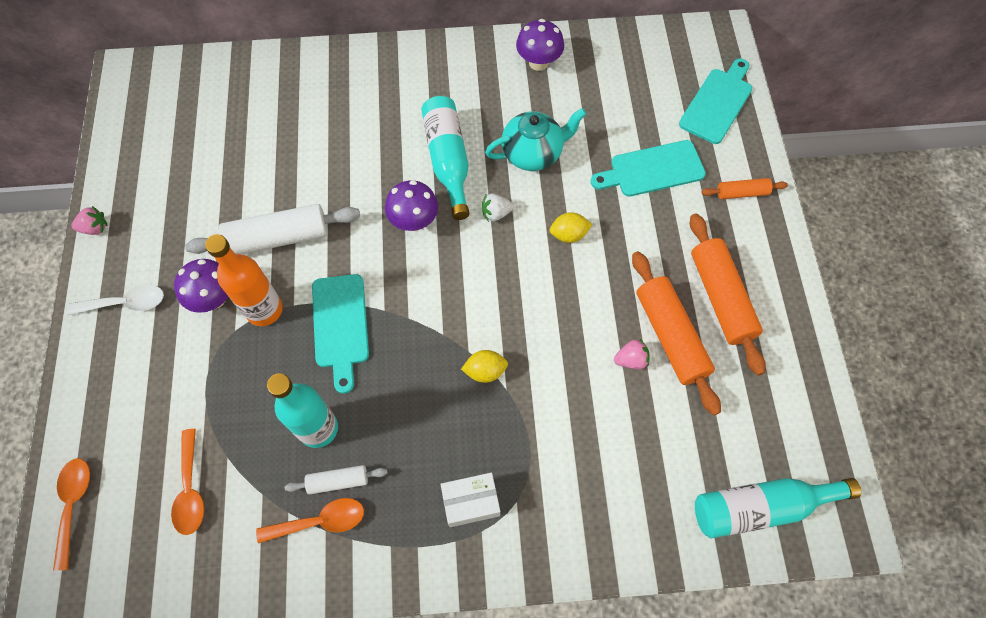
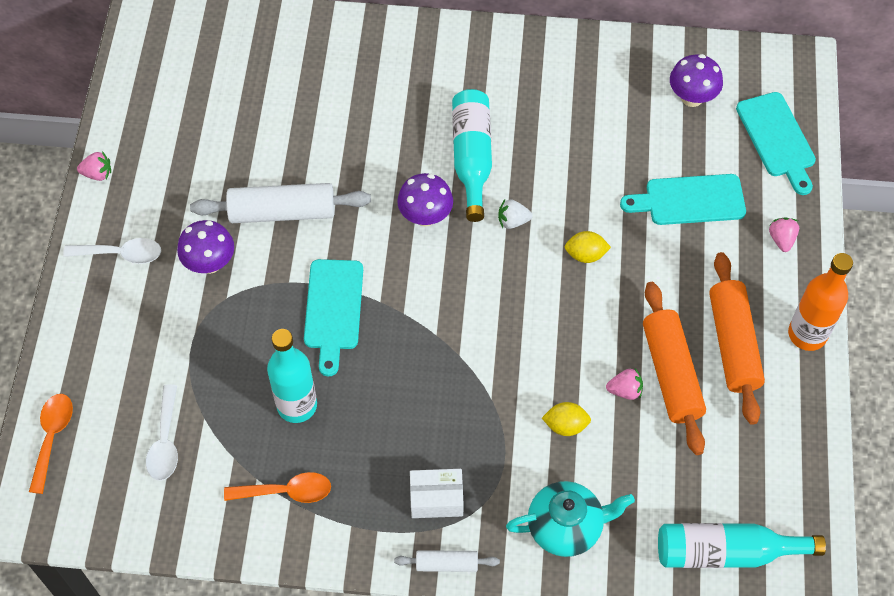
camera: 10 degrees right, 5 degrees down
orange spoon [171,429,204,535] -> white spoon [146,384,178,481]
orange bottle [205,234,283,326] -> orange bottle moved to [788,253,853,351]
white rolling pin [285,465,388,495] -> white rolling pin moved to [394,550,500,572]
yellow lemon [461,350,508,383] -> yellow lemon moved to [542,402,591,436]
turquoise teapot [485,108,587,171] -> turquoise teapot moved to [506,481,635,557]
purple mushroom [516,19,564,71] -> purple mushroom moved to [670,54,723,107]
turquoise cutting board [679,58,752,144] -> turquoise cutting board turned 120 degrees clockwise [736,92,816,195]
orange rolling pin [702,178,788,199] -> pink strawberry [769,217,799,252]

